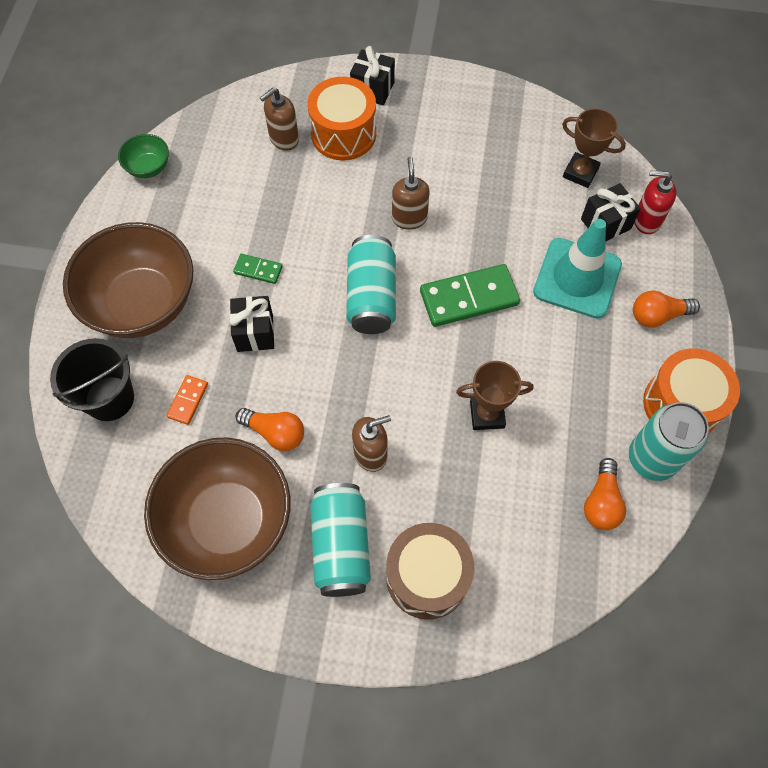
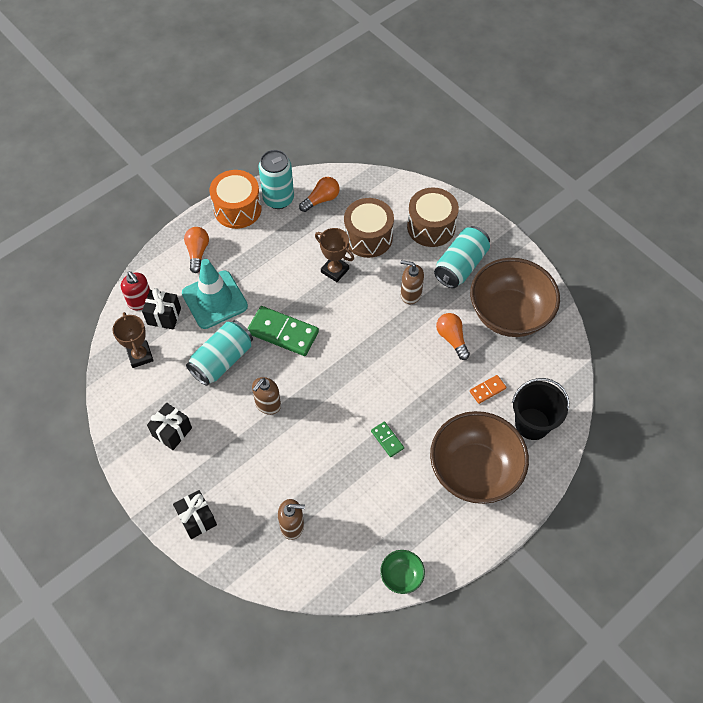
camera: 140 degrees left, 5 degrees down
black gift [229,296,274,352] -> black gift moved to [147,402,192,450]
orange drum [308,77,376,160] -> none
turquoise can [346,235,396,334] -> turquoise can moved to [186,320,253,386]
orange light bulb [633,291,700,328] -> orange light bulb turned 120 degrees counterclockwise [184,227,209,273]
none -> brown drum [344,198,394,258]

